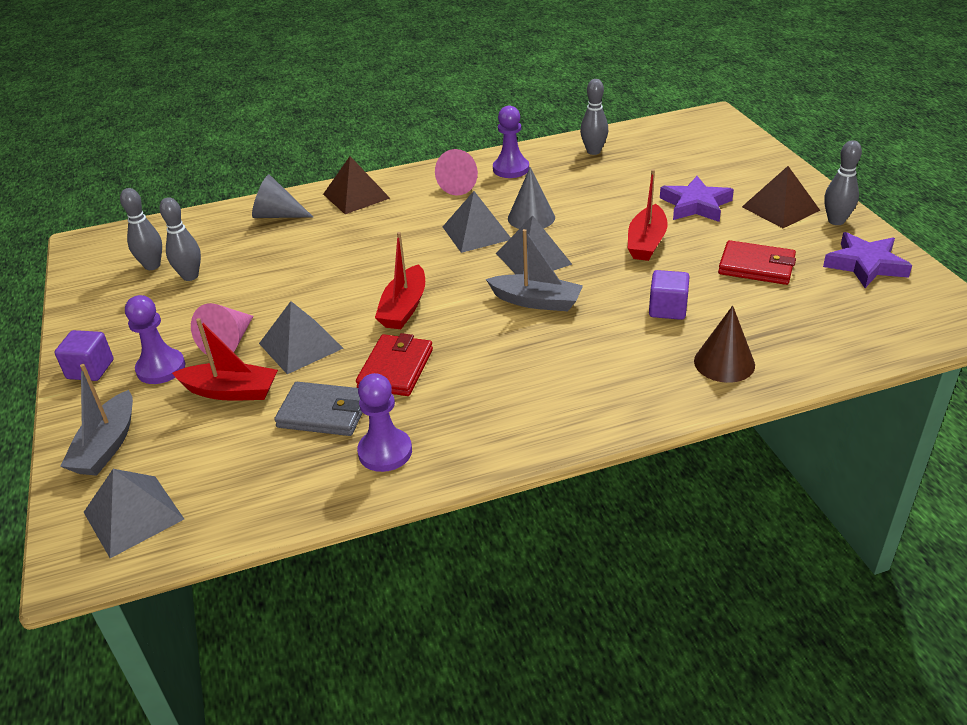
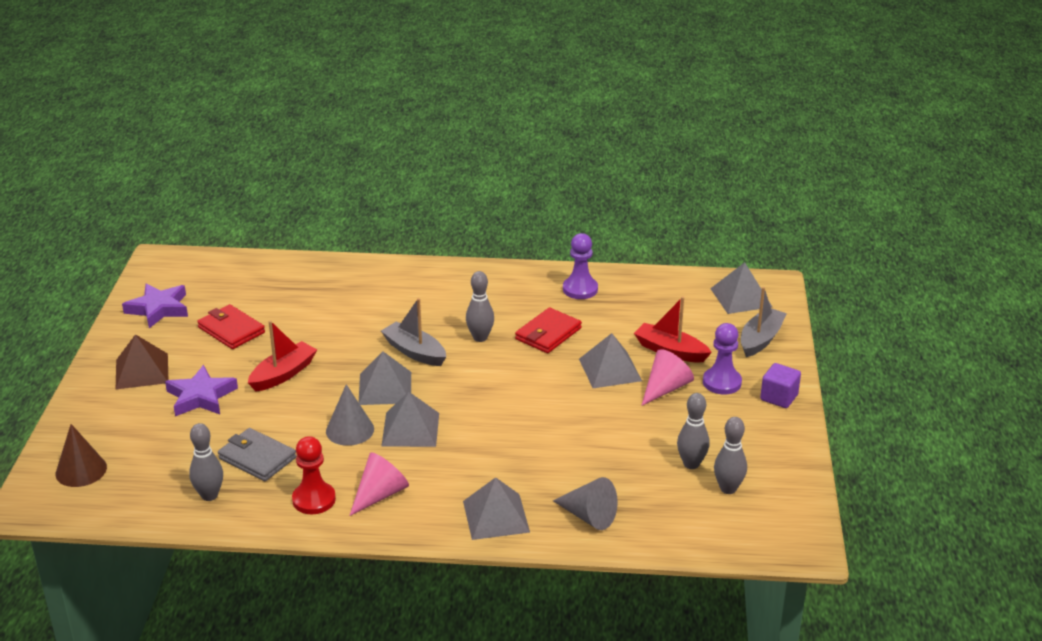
camera: 160 degrees left, 5 degrees down
grey wallet [274,382,363,436] -> grey wallet moved to [218,428,296,481]
brown pyramid [323,156,390,214] -> grey pyramid [463,477,530,540]
red boat [375,232,425,329] -> none
purple pawn [493,106,529,178] -> red pawn [292,436,336,514]
purple cube [649,270,690,320] -> none
brown cone [694,306,755,383] -> brown cone moved to [56,424,107,487]
grey bowling pin [824,140,862,225] -> grey bowling pin moved to [466,271,494,342]

